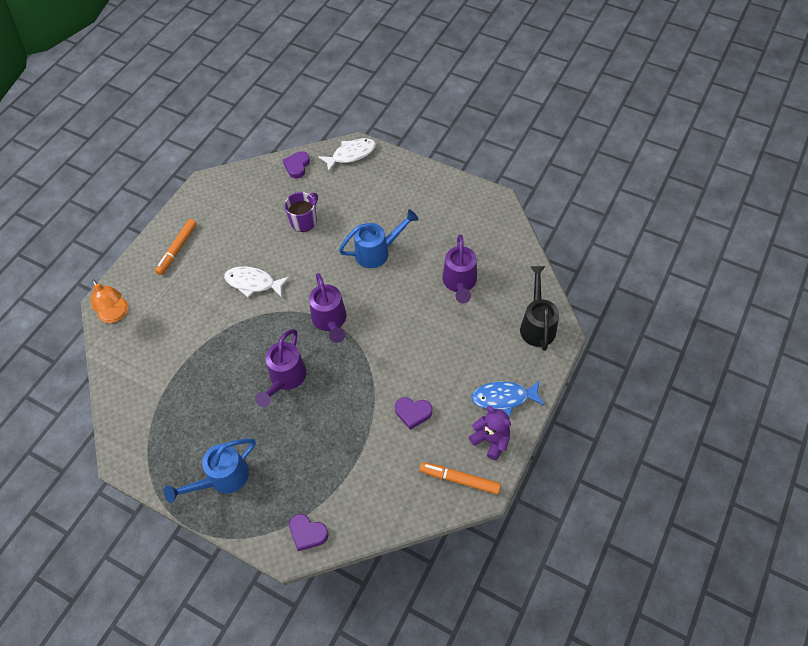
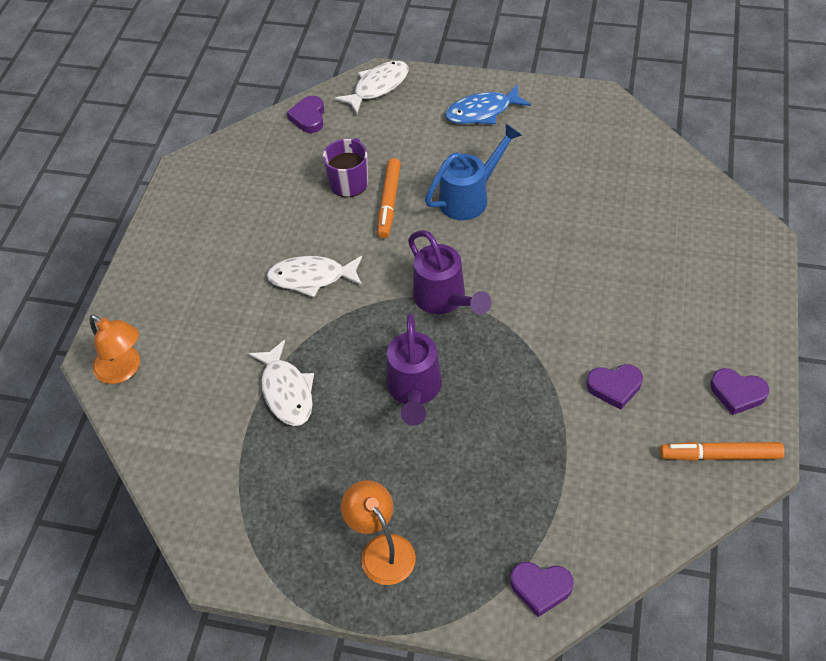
camera: 15 degrees left, 5 degrees down
orange marker [155,219,197,275] -> orange marker moved to [377,158,401,239]
blue watering can [164,439,255,503] -> orange lamp [341,480,416,585]
purple watering can [442,234,477,303] -> none
purple teddy bear [469,406,511,460] -> purple heart [710,368,769,415]
blue fish [472,380,545,416] -> blue fish moved to [445,85,531,124]
black watering can [520,266,559,351] -> none
none -> white fish [248,340,314,426]

